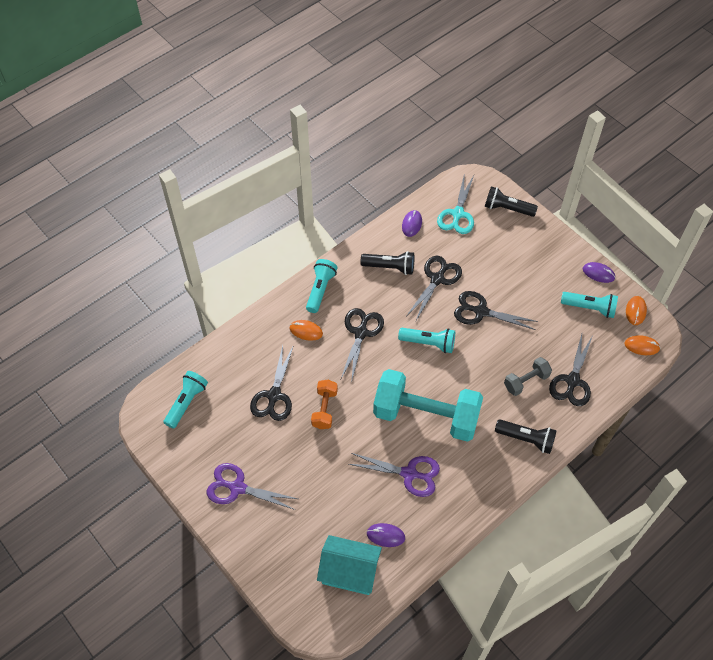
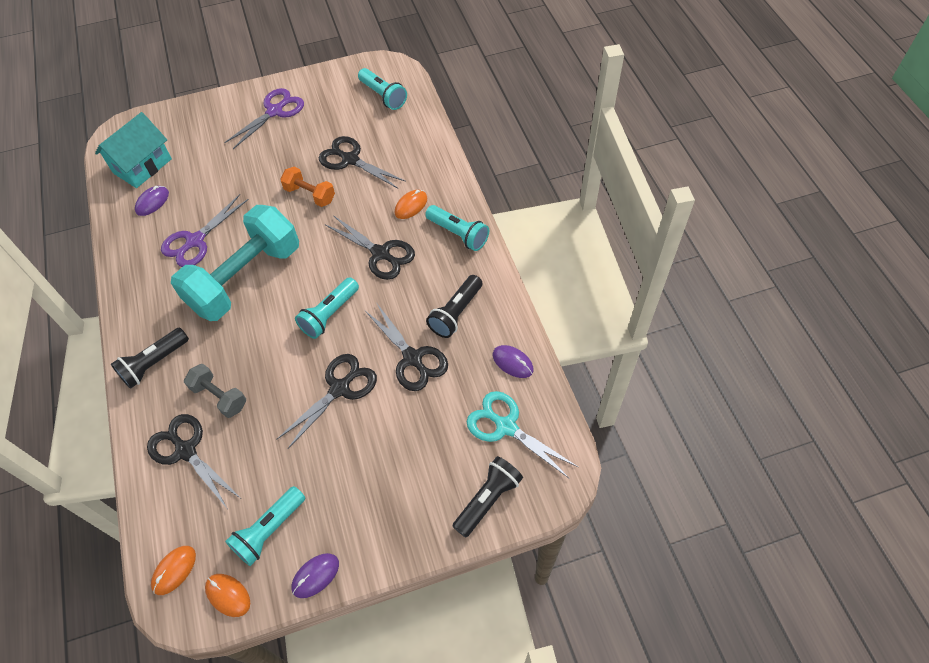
camera: 115 degrees right, 0 degrees up
grey dumbbell [504,357,552,396] -> grey dumbbell turned 45 degrees counterclockwise [184,364,246,418]

